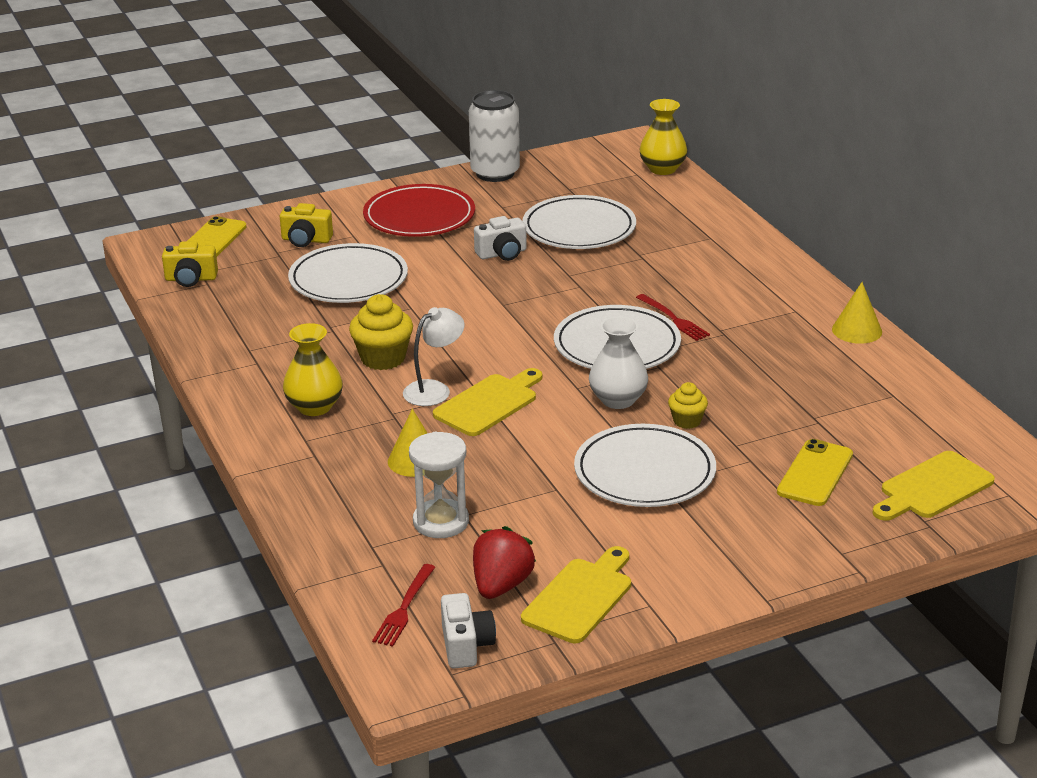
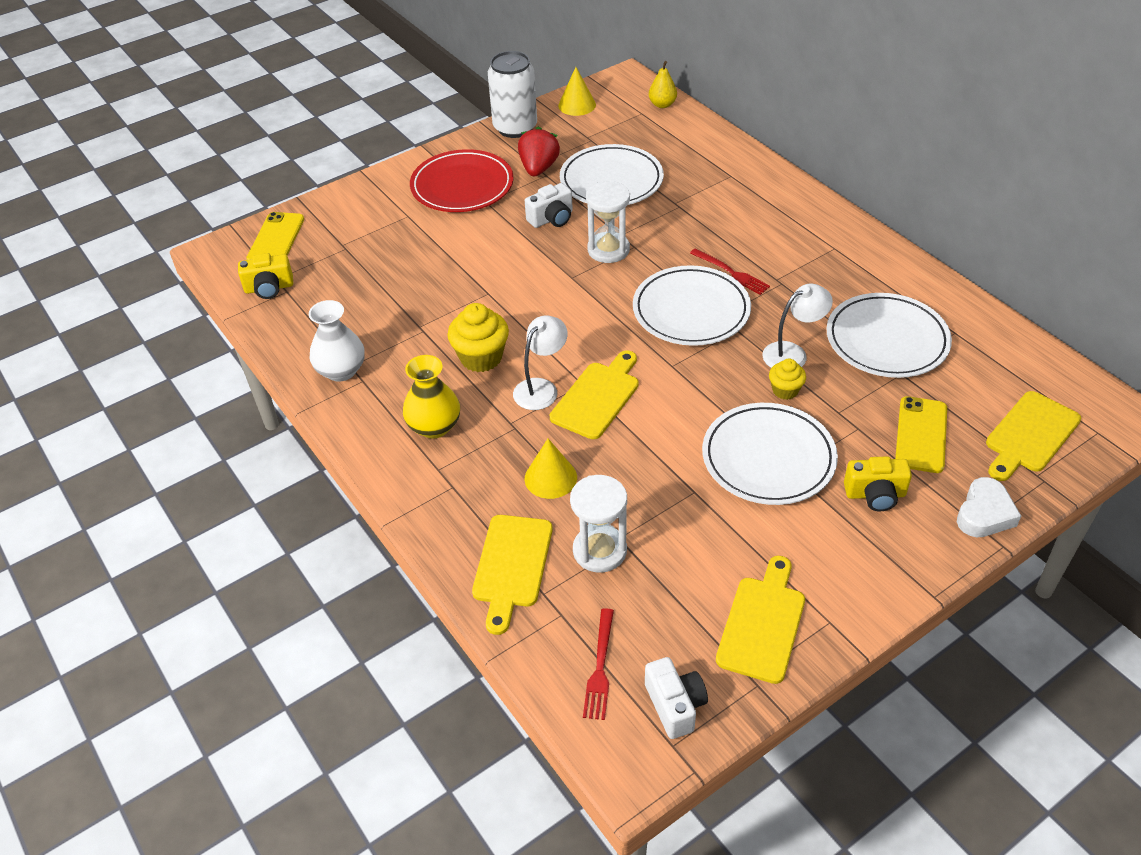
camera: 10 degrees left, 15 degrees up
yellow camera [280,203,333,247] -> yellow camera moved to [844,457,912,512]
white plate [288,243,408,303] -> white plate moved to [827,293,952,378]
red strawberry [473,526,536,599] -> red strawberry moved to [518,127,560,176]
white vase [589,316,648,409] -> white vase moved to [309,300,365,382]
yellow vase [639,99,687,175] -> yellow pear [649,61,677,108]
yellow cone [832,282,882,344] -> yellow cone moved to [558,67,596,116]
none -> yellow cutting board [472,515,553,635]
none -> white hourglass [586,181,630,263]
none -> white lamp [762,283,833,368]
none -> white heart [957,477,1021,537]

